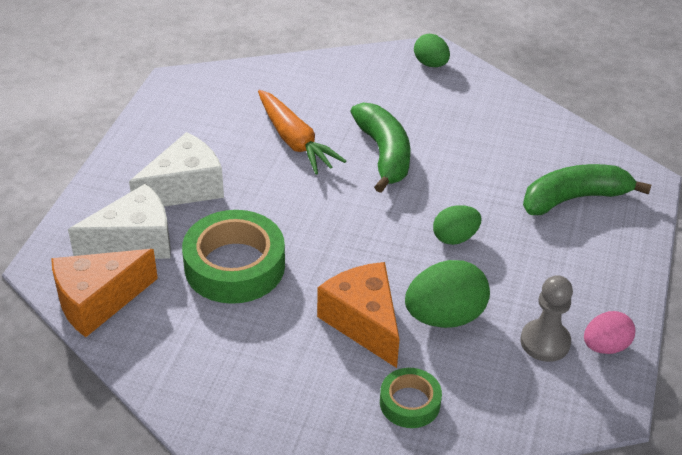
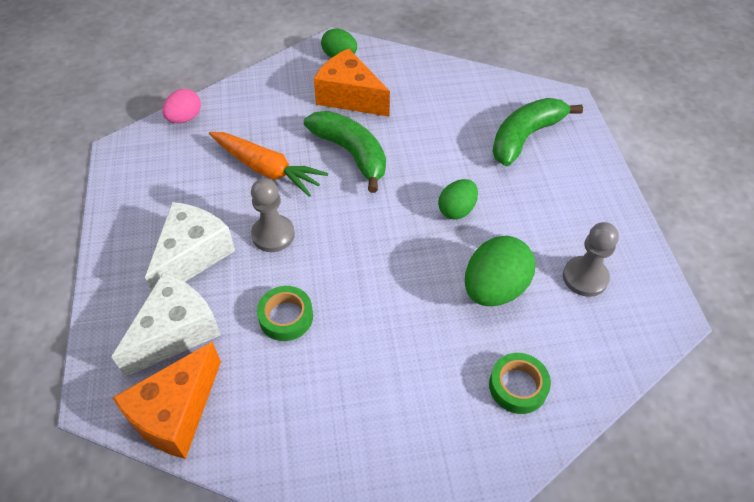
camera: 25 degrees left, 10 degrees up
green tape [182,210,285,304] -> green tape [257,286,313,341], size x0.54
orange cheese [317,262,400,368] -> orange cheese moved to [314,49,390,117]
pink egg [584,311,635,354] -> pink egg moved to [162,89,201,123]
none -> grey pawn [251,178,295,252]

